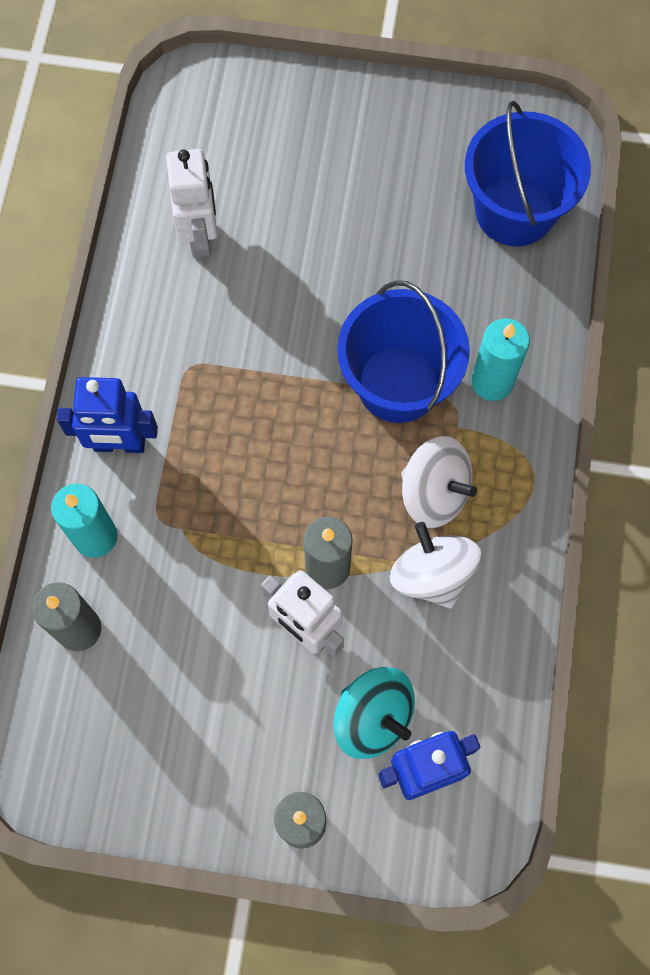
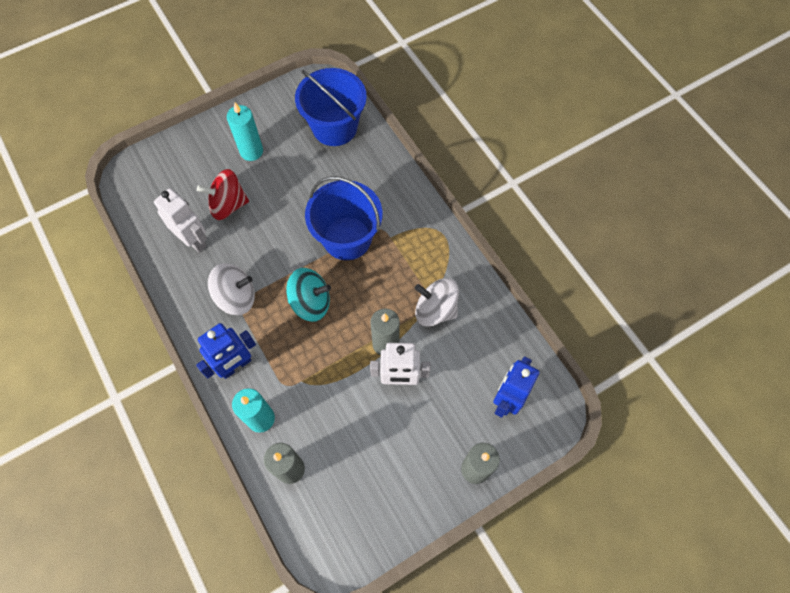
camera: 40 degrees left, 5 degrees down
turquoise spinning top [333,667,415,759] -> turquoise spinning top moved to [286,268,331,322]
white spinning top [401,436,477,528] -> white spinning top moved to [208,263,255,315]
turquoise candle [471,318,530,401] -> turquoise candle moved to [227,103,263,161]
none -> red spinning top [197,169,249,220]

